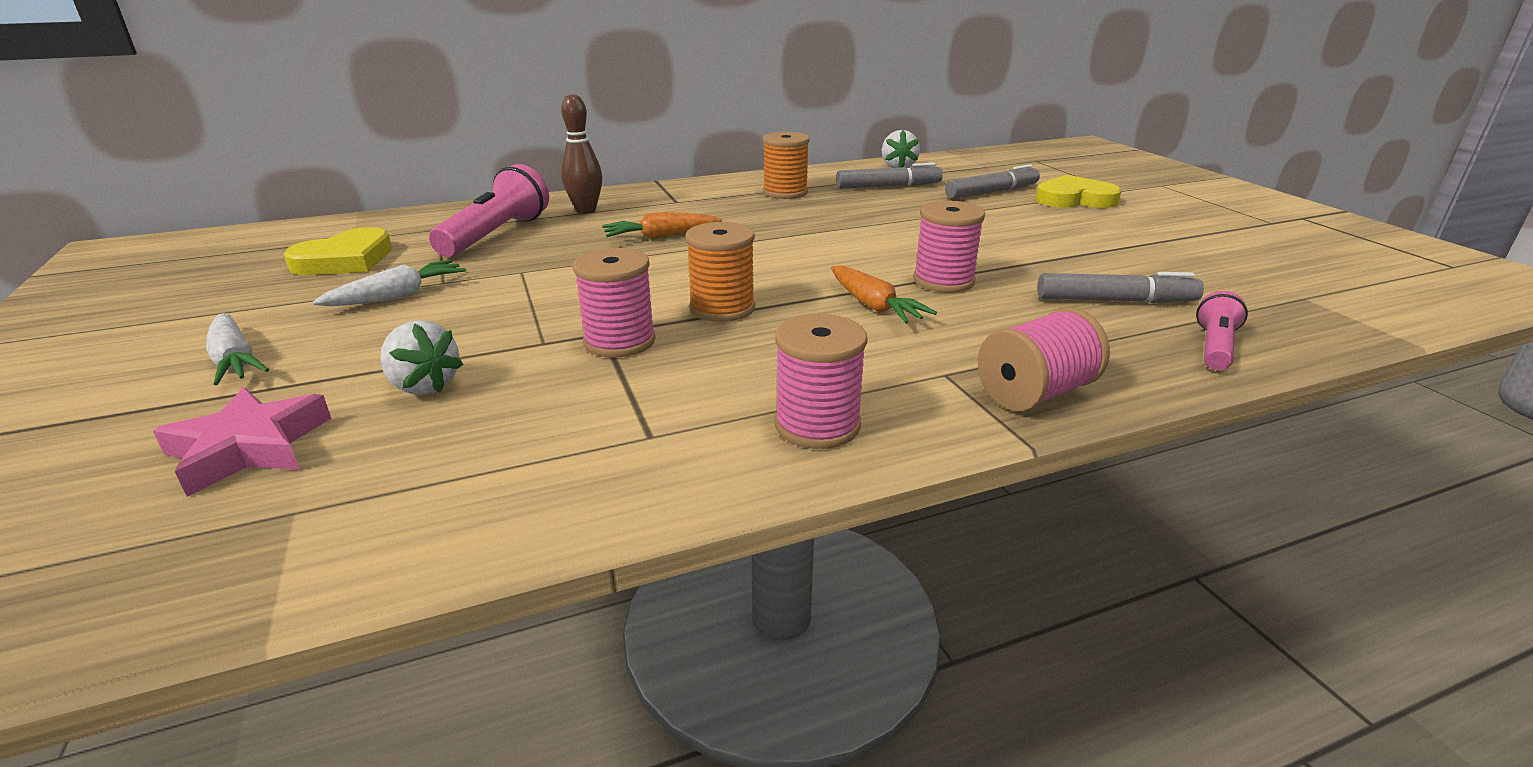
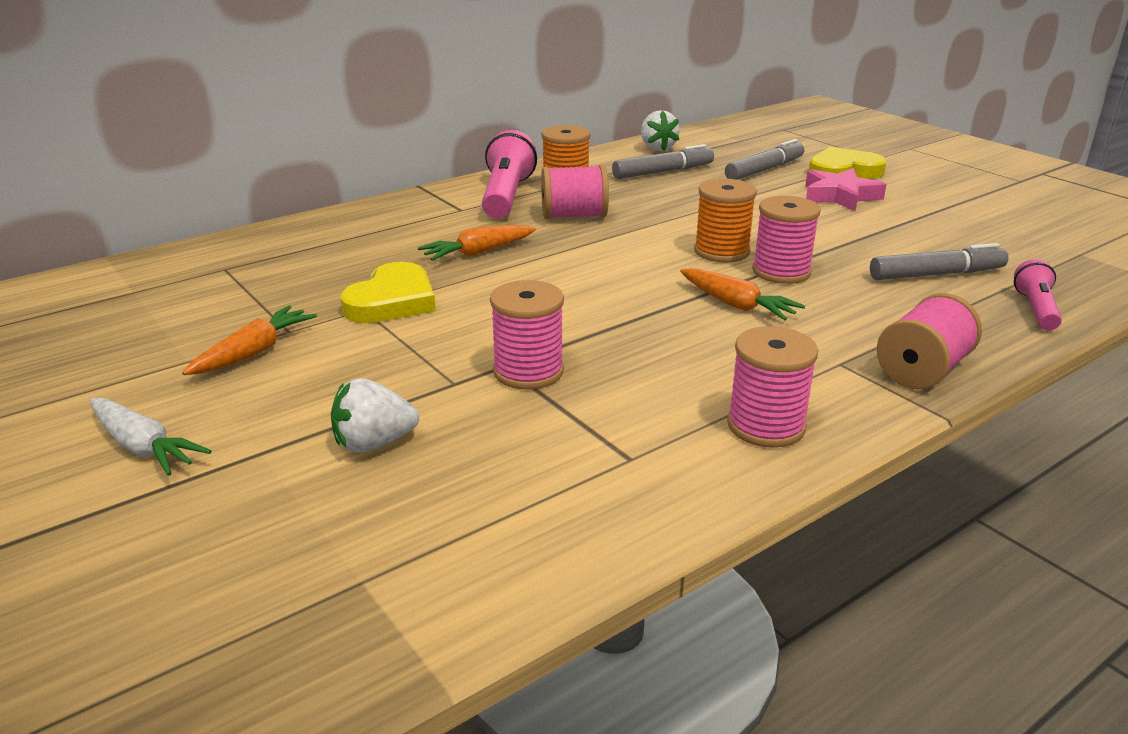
camera: 15 degrees left, 0 degrees up
pink star [153,387,331,497] -> pink star moved to [805,168,886,212]
yellow heart [284,227,392,275] -> yellow heart moved to [340,262,436,323]
white carrot [313,260,466,306] -> orange carrot [182,306,317,375]
white strawberry [380,320,463,395] -> white strawberry turned 135 degrees clockwise [331,378,419,453]
pink flashlight [429,164,549,257] -> pink flashlight moved to [482,130,537,219]
brown bowling pin [561,94,602,214] -> none
orange spool [685,222,755,322] -> orange spool moved to [694,179,757,262]
none -> pink spool [541,165,609,219]

